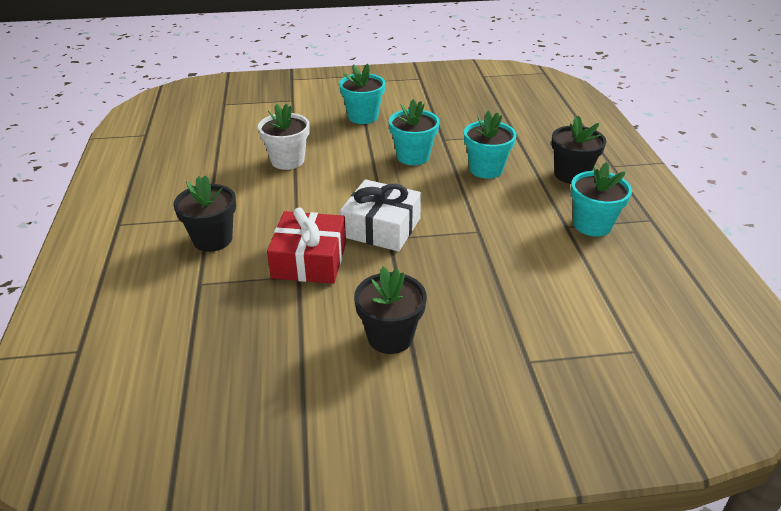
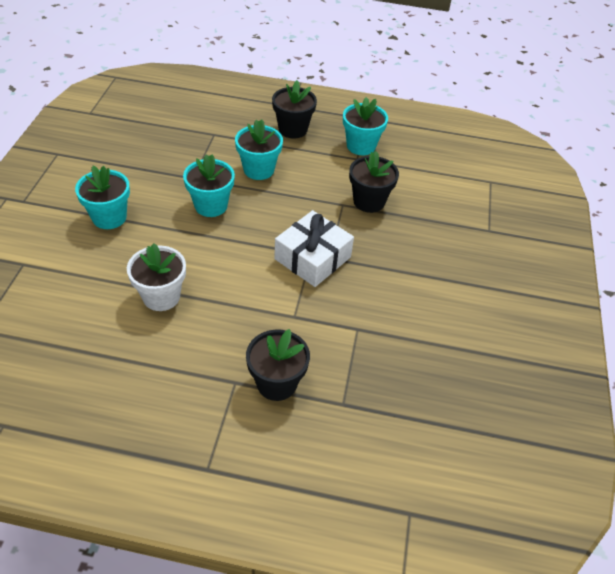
camera: 75 degrees left, 10 degrees up
red gift [267,207,346,284] -> none
black flower pot [354,267,427,354] -> black flower pot moved to [349,151,399,213]

